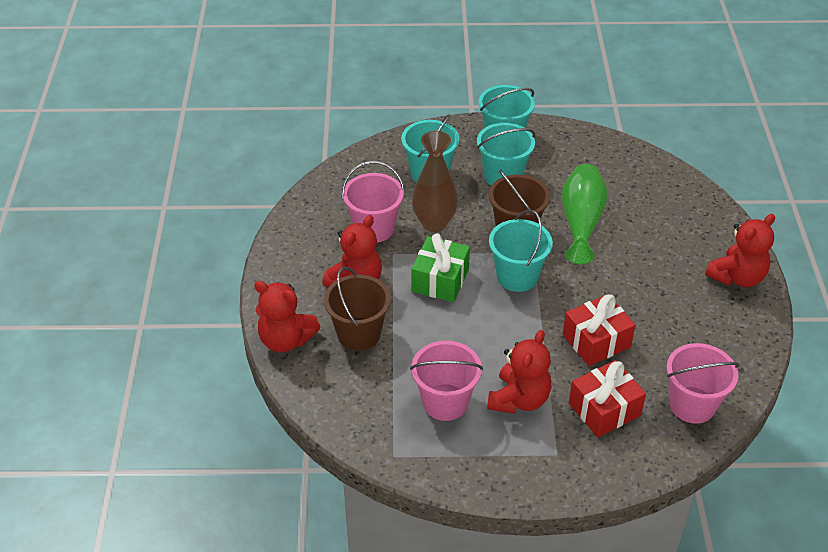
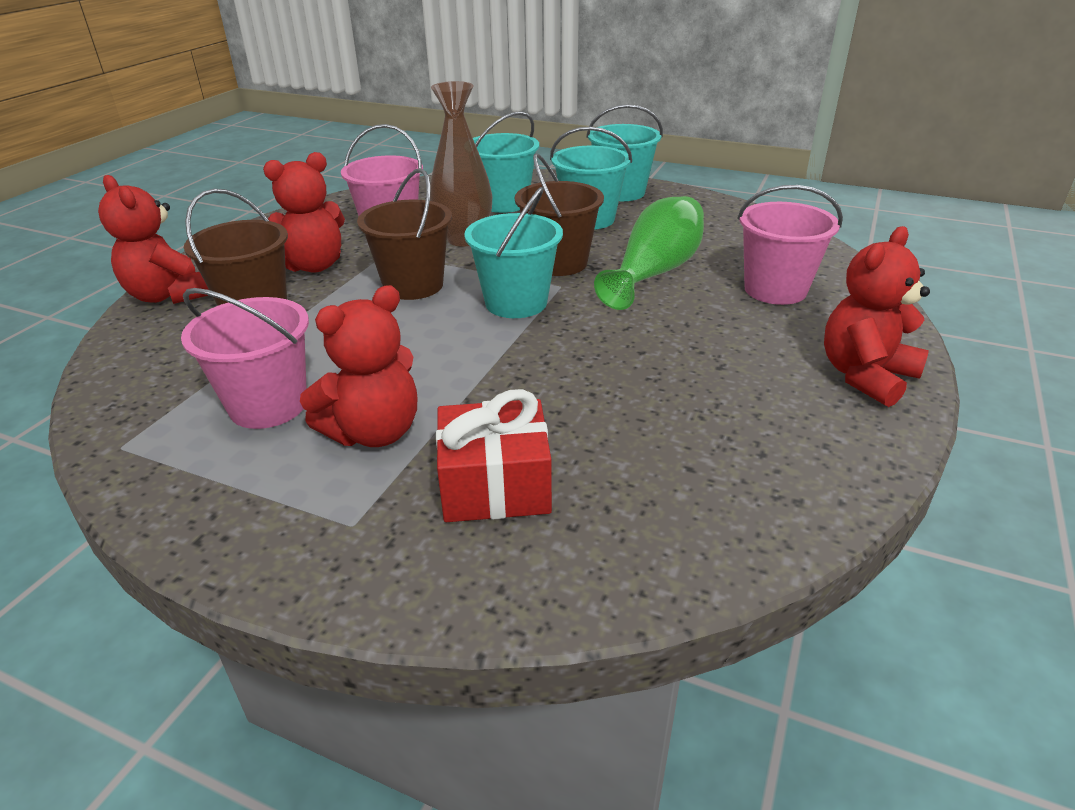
camera: 25 degrees right, 10 degrees down
green gift [411,233,470,302] -> brown bucket [357,168,452,300]
red gift [563,294,636,366] -> none
pink bucket [667,343,740,424] -> pink bucket moved to [737,185,843,305]
red teddy bear [705,214,775,287] -> red teddy bear turned 150 degrees clockwise [824,226,930,407]

